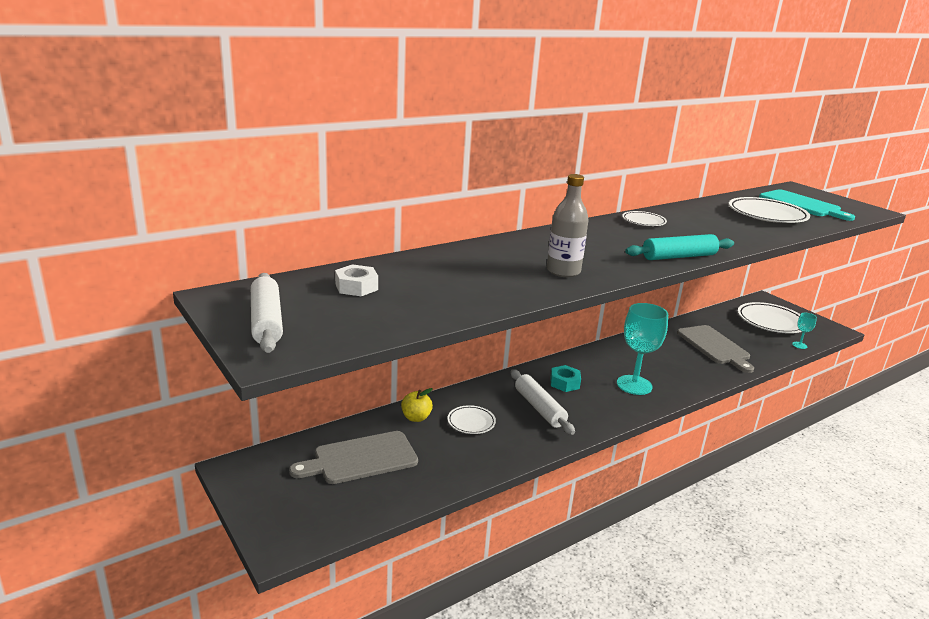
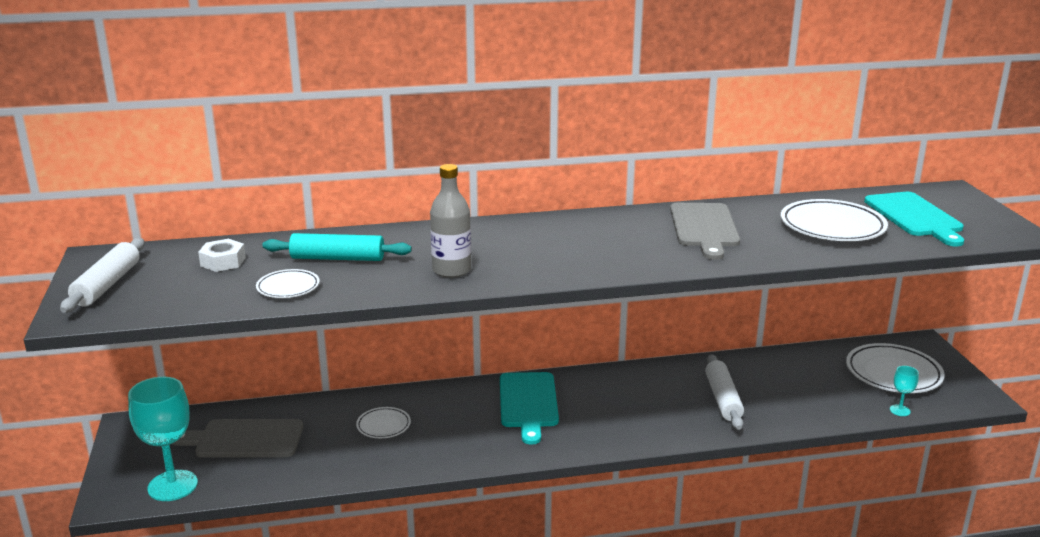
camera: 25 degrees right, 0 degrees up
yellow apple [401,388,433,422] -> none
white rolling pin [510,369,575,435] -> white rolling pin moved to [705,354,744,430]
turquoise nut [550,365,581,392] -> turquoise cutting board [500,372,559,445]
turquoise goblet [617,303,668,395] -> turquoise goblet moved to [128,377,198,501]
white plate [622,211,667,226] -> white plate moved to [256,269,320,298]
turquoise rolling pin [625,234,734,260] -> turquoise rolling pin moved to [263,233,412,261]
grey cutting board [677,325,754,373] -> grey cutting board moved to [670,203,740,260]

